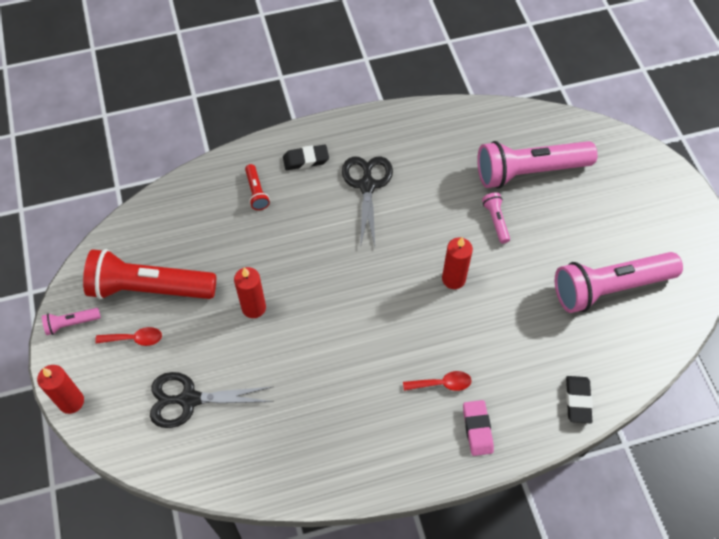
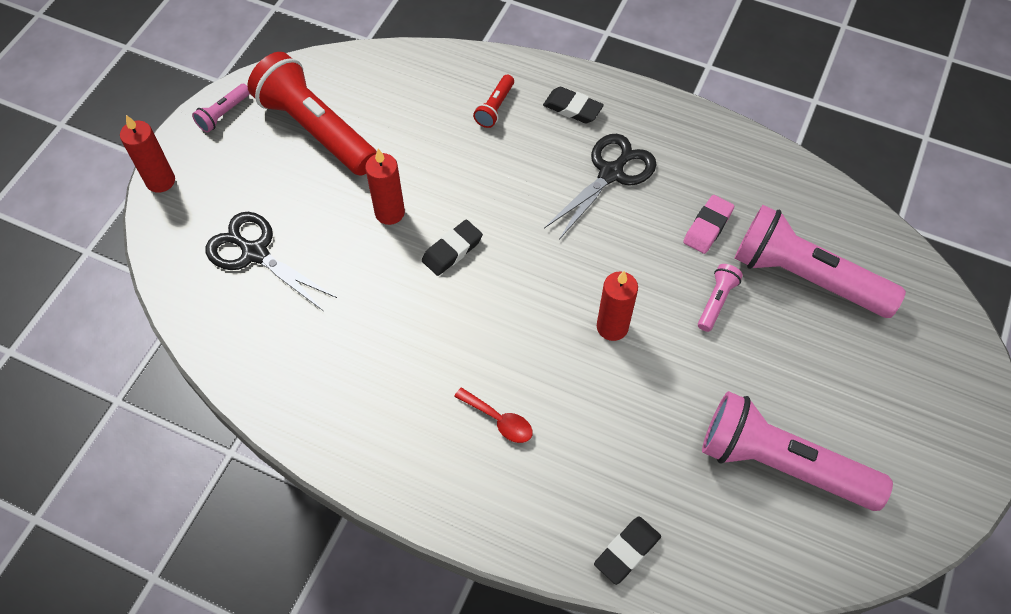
camera: 40 degrees right, 0 degrees up
pink flashlight [42,308,101,335] -> pink flashlight turned 75 degrees counterclockwise [192,84,250,133]
red spoon [95,327,162,346] -> none
pink eraser [463,400,494,456] -> pink eraser moved to [683,195,735,254]
none -> black eraser [422,220,483,276]

